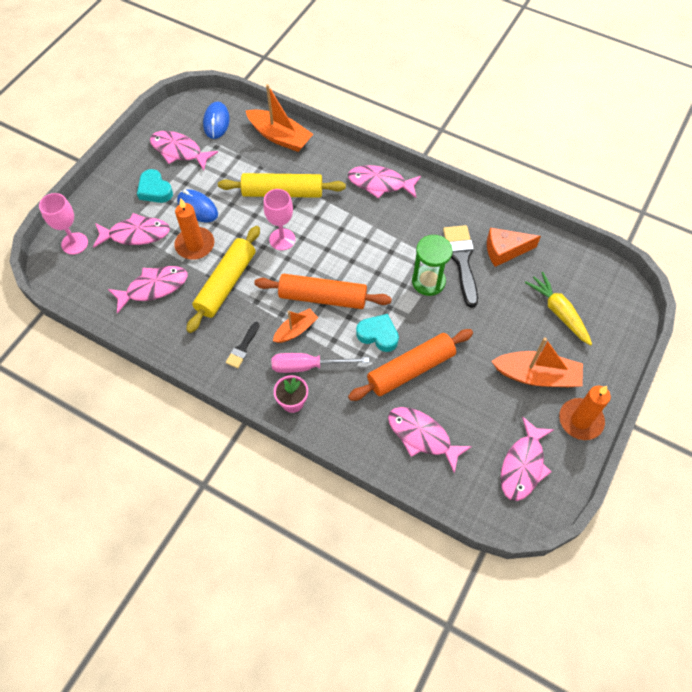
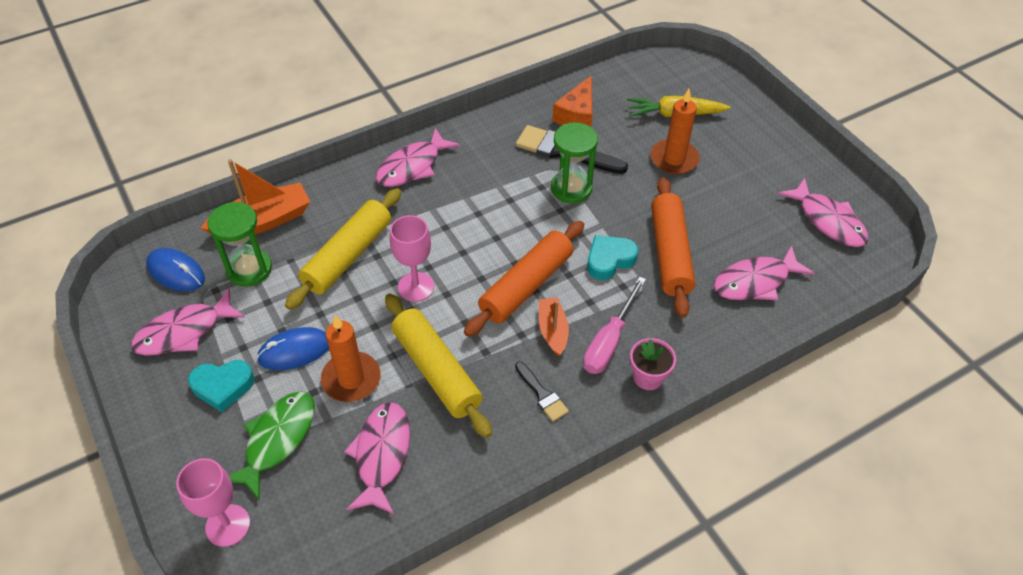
camera: 60 degrees left, 10 degrees down
pink fish [93,213,170,247] -> green fish [229,391,315,500]
orange boat [491,337,583,387] -> none
orange candle [559,386,611,440] -> orange candle moved to [651,89,700,174]
none -> green hourglass [208,202,272,287]

